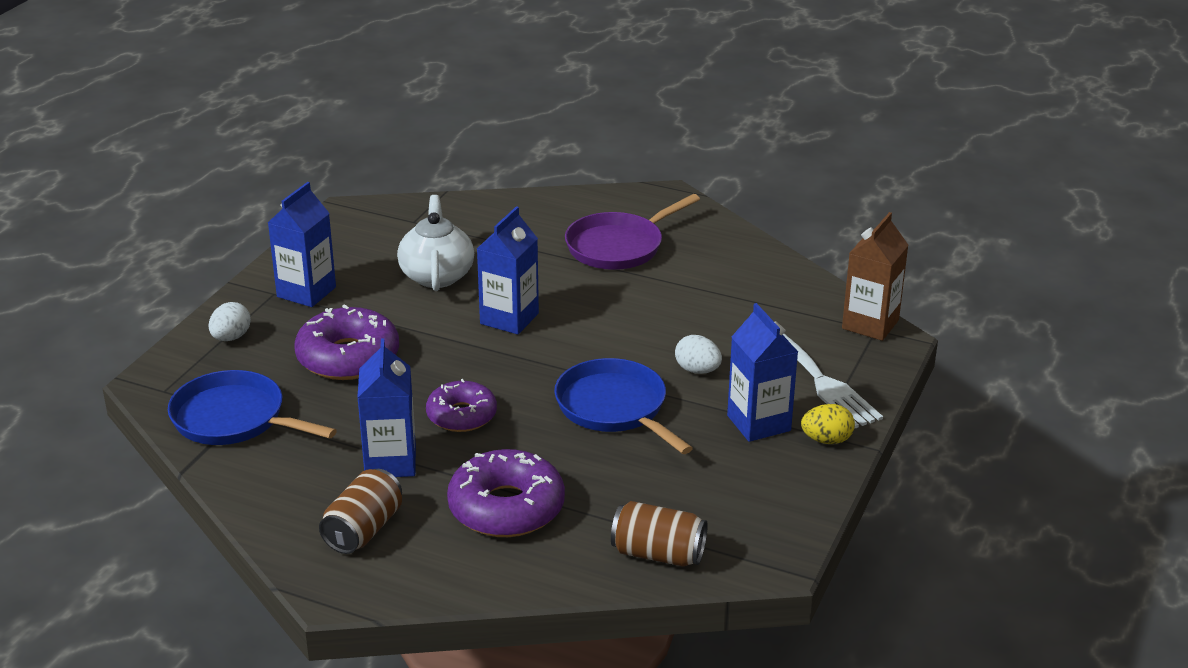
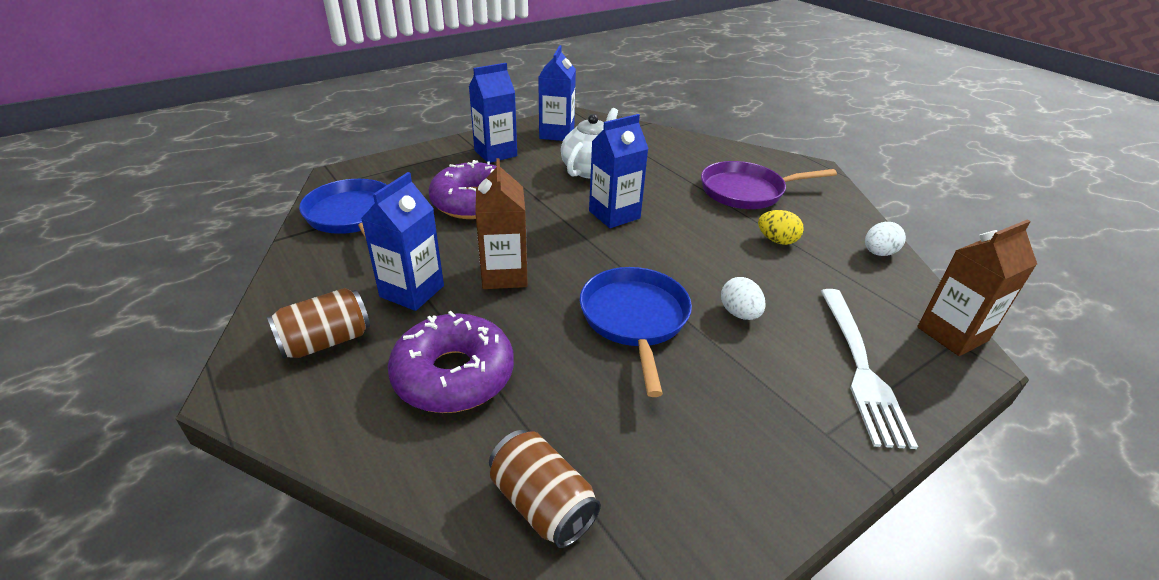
camera: 30 degrees right, 5 degrees up
white egg [209,302,251,341] -> white egg moved to [865,222,906,256]
purple donut [426,379,497,432] -> brown carton [475,158,528,289]
blue carton [727,303,798,442] -> blue carton moved to [538,45,576,141]
yellow egg [801,404,855,444] -> yellow egg moved to [758,210,804,245]

